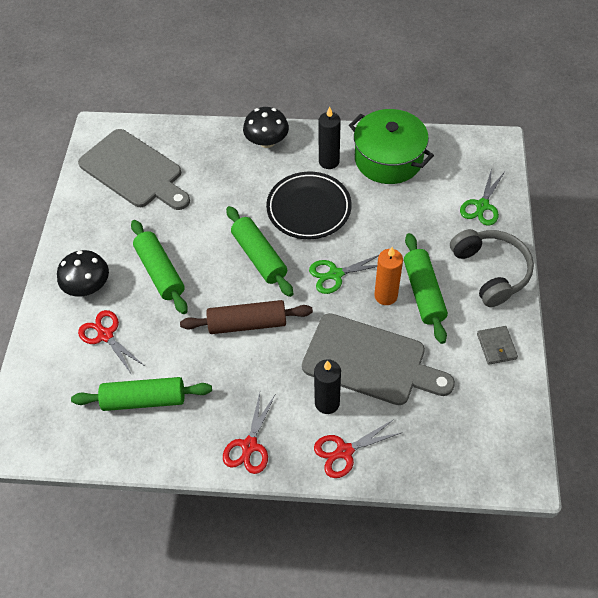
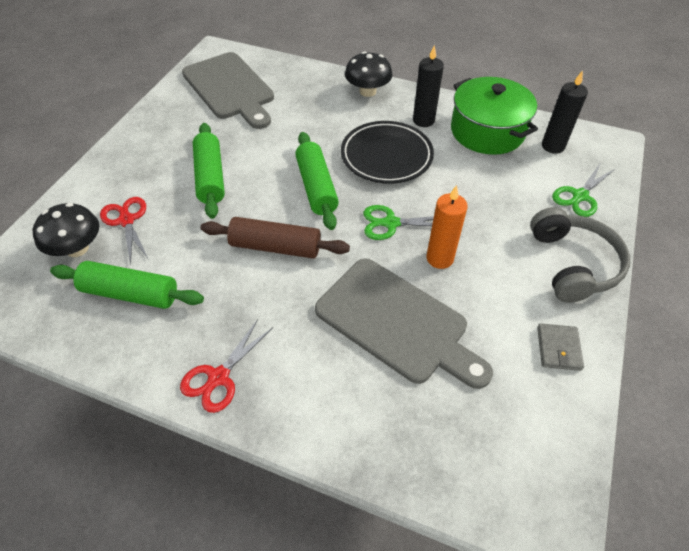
camera: 15 degrees right, 5 degrees down
black mushroom [57,250,109,297] -> black mushroom moved to [33,203,99,257]
black candle [314,359,341,414] -> black candle moved to [542,70,588,154]
red scissors [314,419,401,478] -> none
green rolling pin [404,233,448,344] -> none

